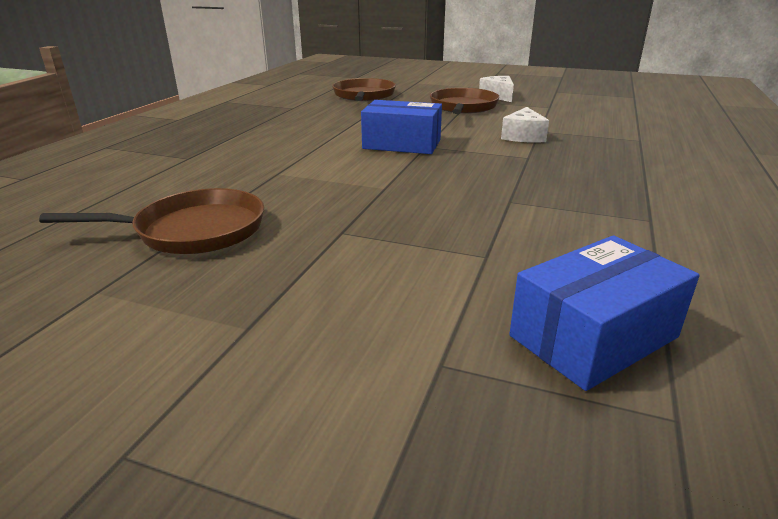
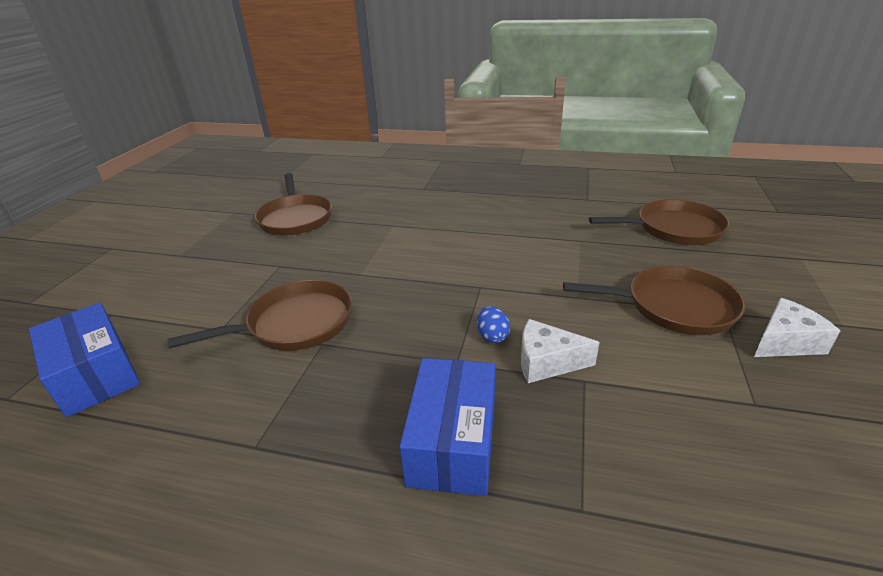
camera: 85 degrees right, 5 degrees up
blue box [361,100,442,154] -> blue box moved to [399,358,495,496]
none -> brown pan [167,280,352,351]
none -> blue egg [477,306,510,343]

